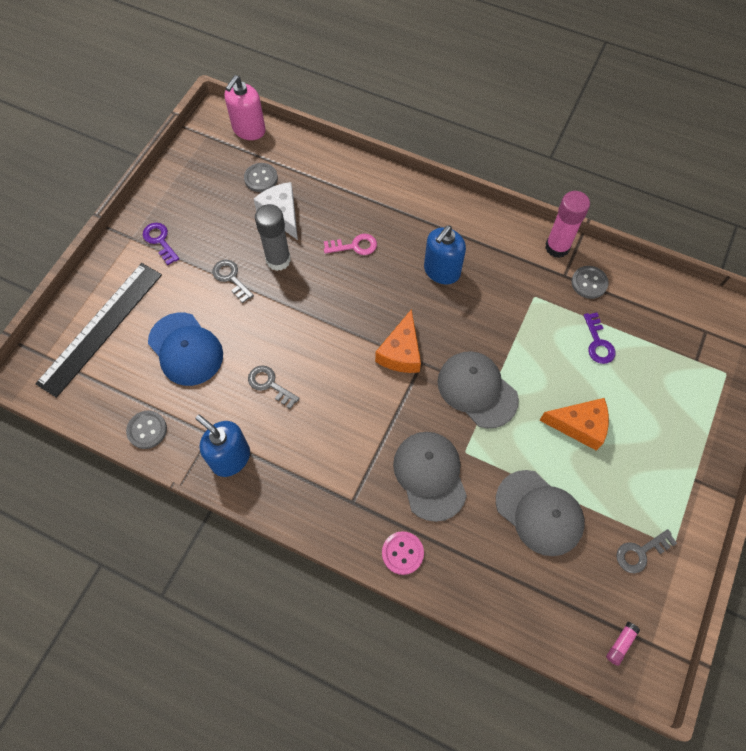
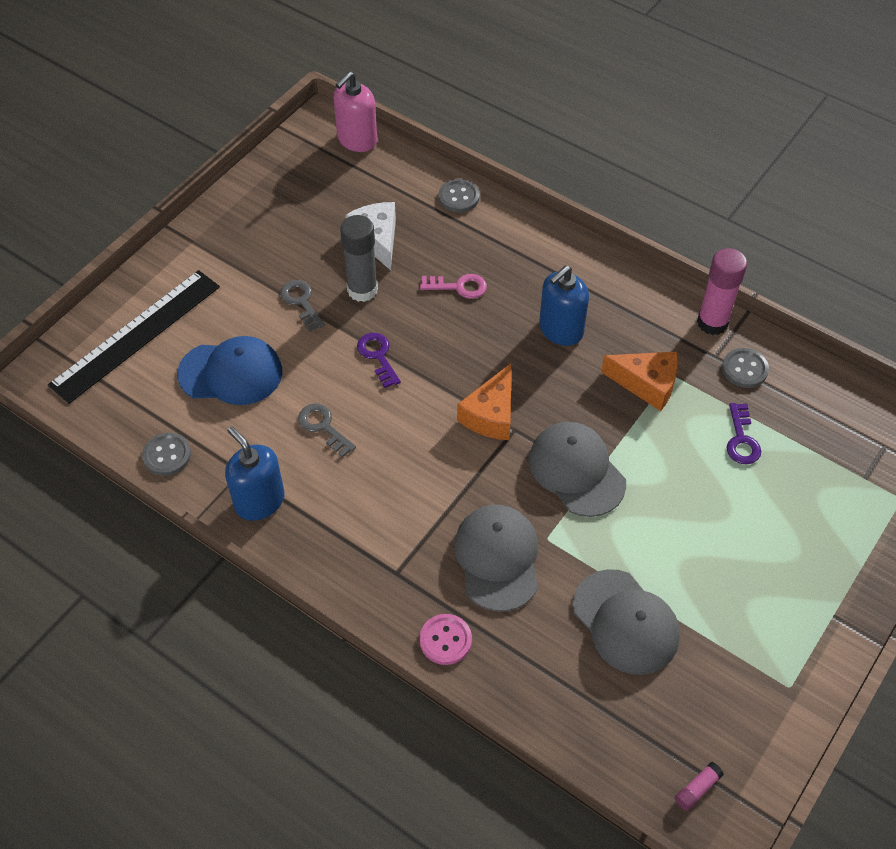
camera: 10 degrees right, 10 degrees down
purple key [143,223,179,265] -> purple key moved to [357,333,401,388]
blue cap [148,313,223,386] -> blue cap turned 60 degrees counterclockwise [177,336,282,405]
grey button [244,163,278,192] -> grey button moved to [438,179,480,212]
orange cheese [539,398,609,451] -> orange cheese moved to [601,352,678,411]
grey key [616,529,677,573] -> none

